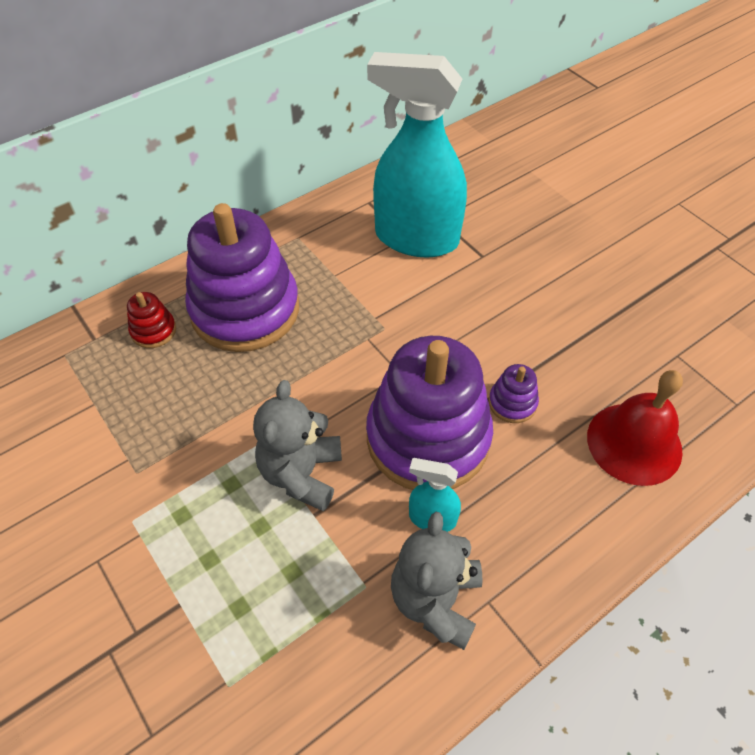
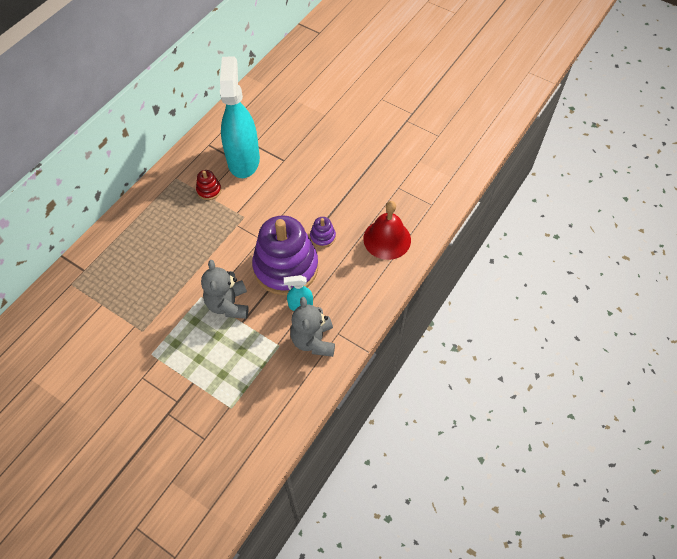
camera: 20 degrees left, 5 degrees up
red stacking toy [127,292,176,348] -> red stacking toy moved to [196,170,221,200]
purple stacking toy [185,203,299,352] -> none
turquoise spray bottle [367,52,467,257] -> turquoise spray bottle turned 90 degrees clockwise [220,56,260,178]

